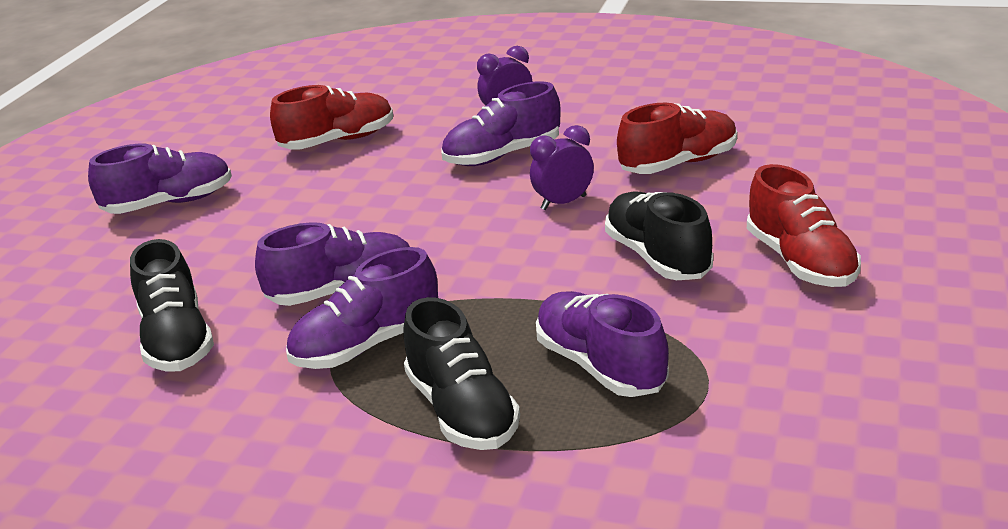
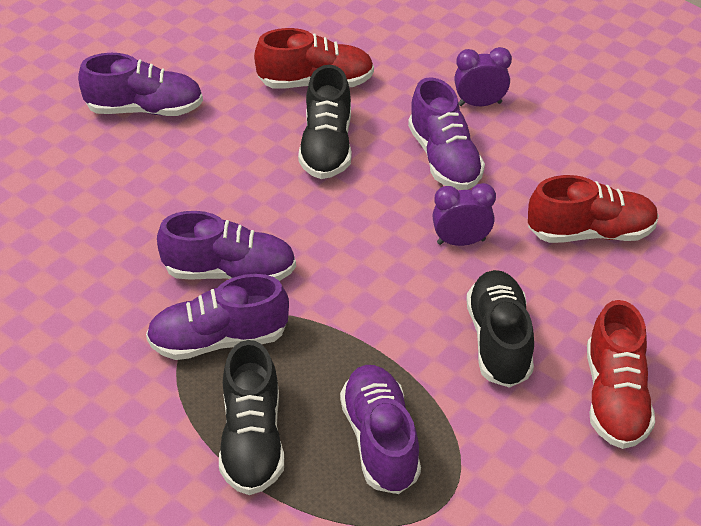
camera: 20 degrees right, 15 degrees up
black shoe [130,239,214,372] -> black shoe moved to [298,65,352,179]
purple shoe [441,81,560,166] -> purple shoe turned 105 degrees counterclockwise [408,77,485,190]

